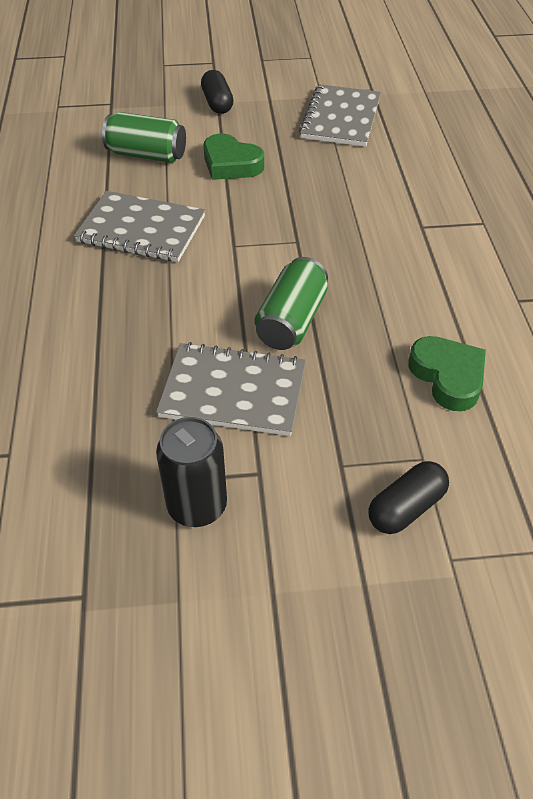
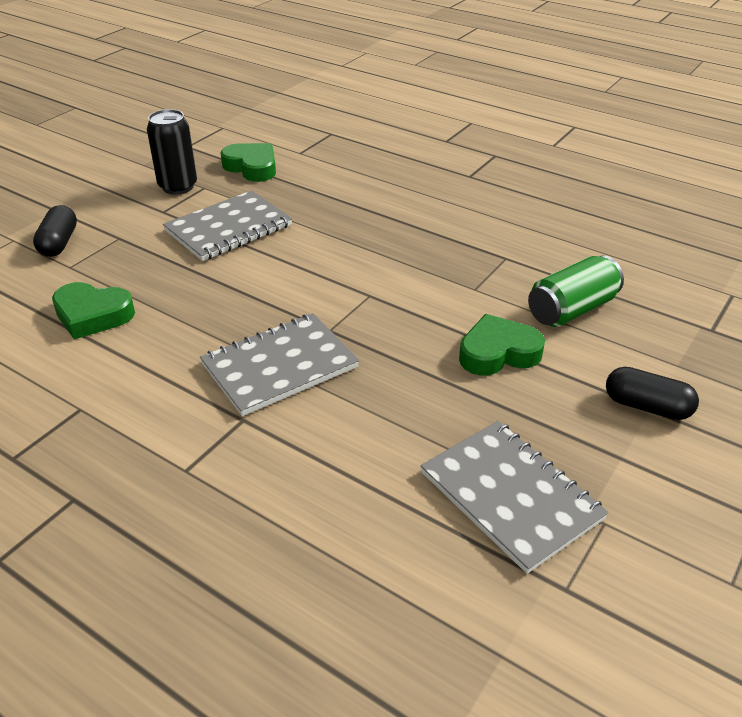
camera: 130 degrees right, 10 degrees down
grey notebook [74,191,205,262] -> grey notebook moved to [200,313,359,416]
green can [254,257,328,350] -> none
none -> green heart [220,143,276,182]

